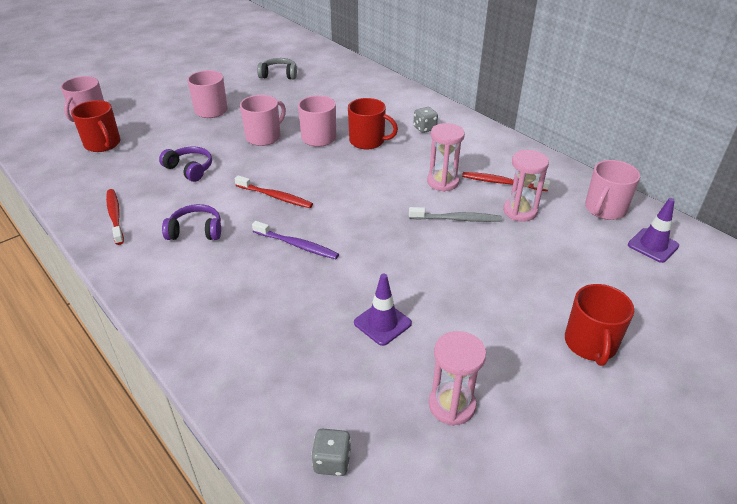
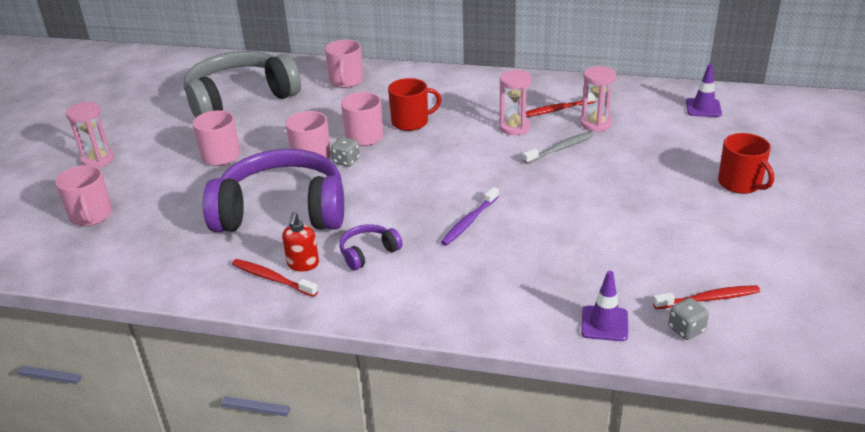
camera: 35 degrees left, 5 degrees down
red mug [71,100,120,152] -> none
purple headphones [159,147,212,182] -> purple headphones [203,149,344,232], size x2.42
red toothbrush [234,175,313,208] -> red toothbrush moved to [653,285,760,309]
purple toothbrush [252,221,339,259] -> purple toothbrush turned 135 degrees clockwise [441,187,499,246]
grey headphones [257,58,297,79] -> grey headphones [184,51,301,118], size x2.42
purple traffic cone [354,274,412,346] -> purple traffic cone moved to [581,271,628,341]
grey dice [413,107,438,133] -> grey dice moved to [331,137,360,167]
pink hourglass [429,331,486,426] -> pink hourglass moved to [66,102,114,168]
pink mug [585,160,640,220] -> pink mug moved to [325,40,363,88]
none -> red soap dispenser [282,212,319,271]

